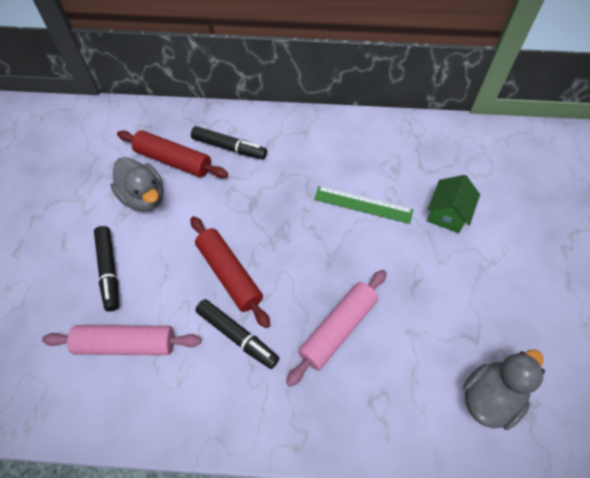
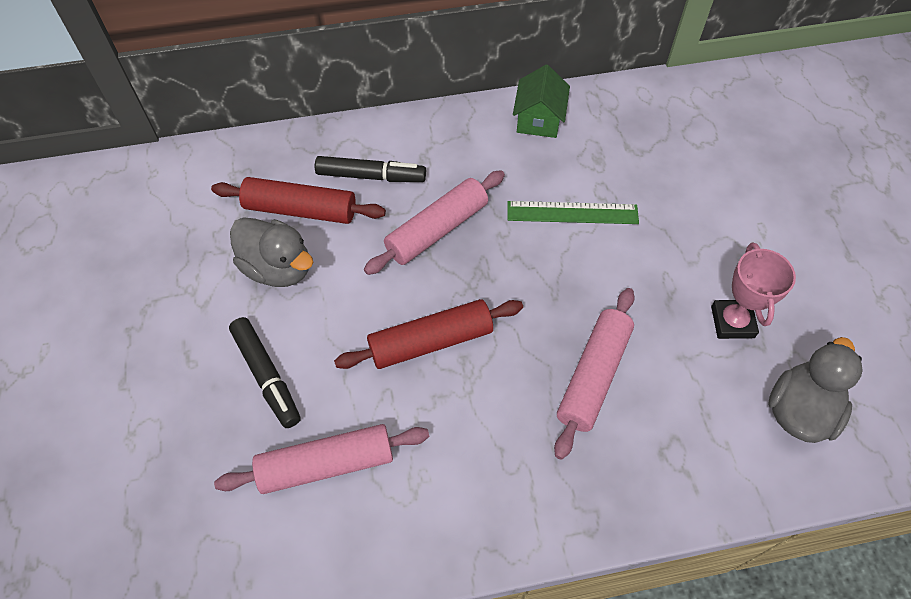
camera: 15 degrees left, 0 degrees up
red rolling pin [190,216,270,328] -> red rolling pin turned 60 degrees counterclockwise [334,299,523,369]
black marker [195,299,279,369] -> none
green house [427,175,480,233] -> green house moved to [513,65,570,138]
none -> pink rolling pin [364,170,505,275]
none -> pink trophy [711,243,796,339]

